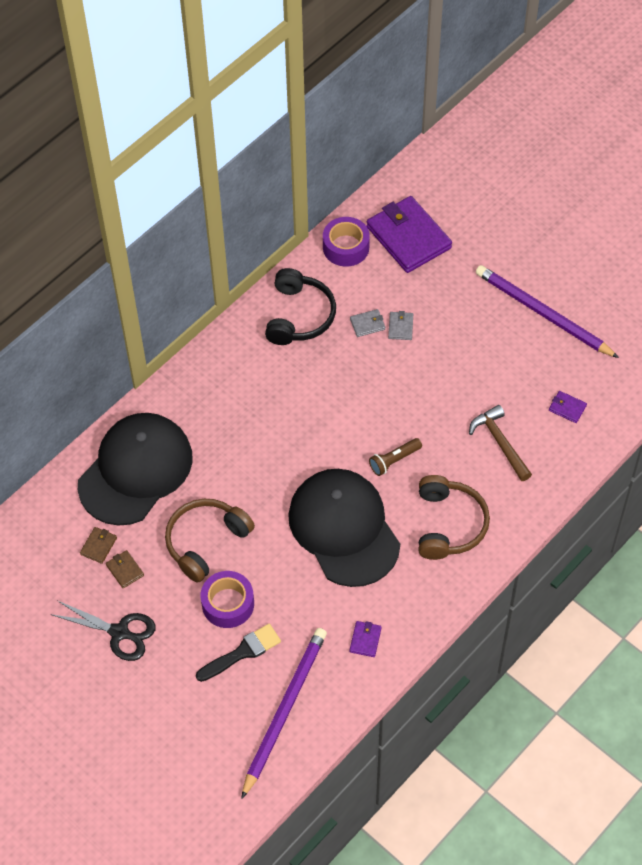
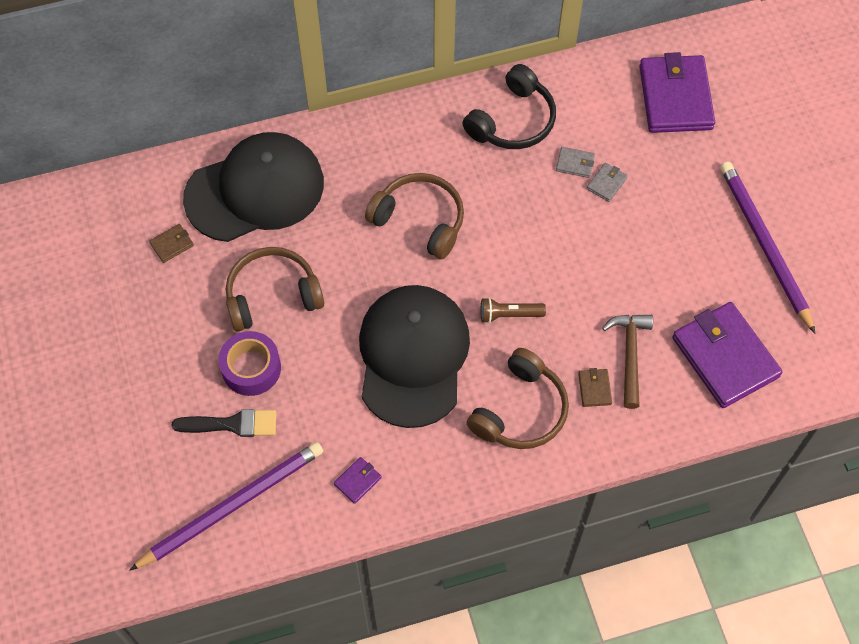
camera: 30 degrees right, 5 degrees up
black scissors [50,601,156,661] -> none
brown wallet [106,550,144,588] -> brown wallet moved to [578,368,612,407]
purple tape [323,217,370,266] -> none
purple wallet [549,391,587,423] -> purple wallet [672,302,783,408], size x2.44
none -> brown headphones [365,173,464,259]

